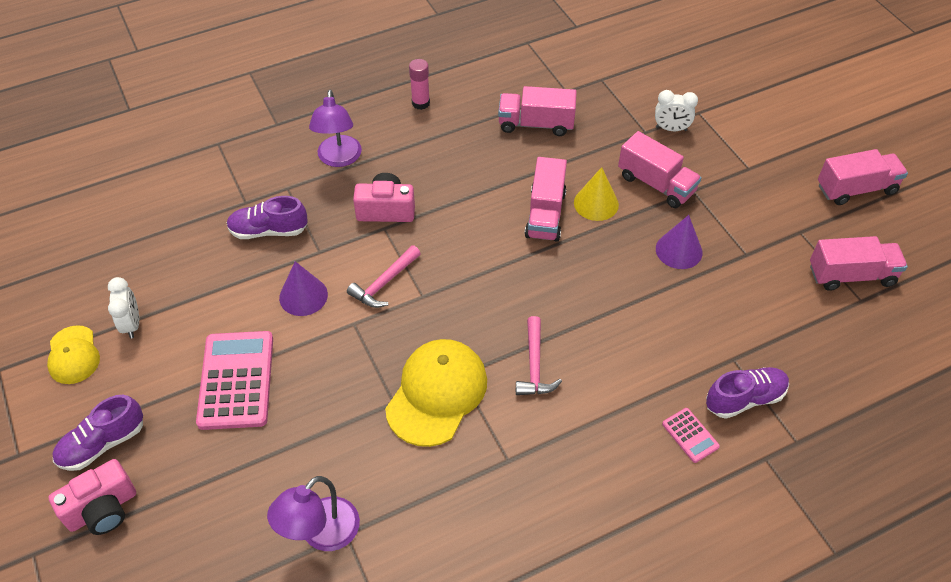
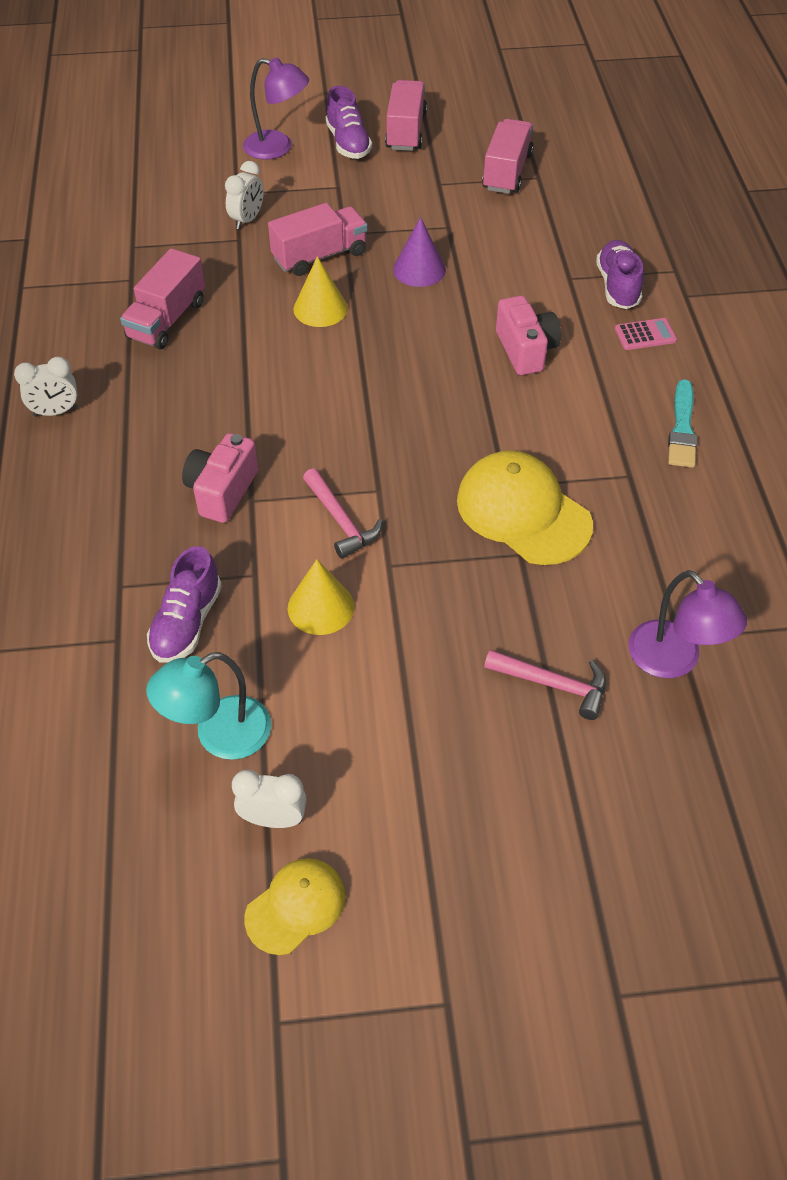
camera: 70 degrees left, 0 degrees up
yellow cap [47,325,100,384] -> yellow cap turned 45 degrees counterclockwise [244,858,346,955]
pink camera [48,459,136,535] -> pink camera moved to [496,296,561,375]
purple shoe [52,395,143,471] -> purple shoe moved to [326,86,372,159]
pink calculator [196,331,273,430] -> none
purple cone [279,261,328,316] -> yellow cone [288,559,354,635]
purple lamp [309,90,362,167] -> purple lamp moved to [243,57,309,160]
pink glue stick [409,59,430,110] -> white clock [14,357,78,417]
pink hammer [516,316,562,395] -> pink hammer moved to [484,650,606,720]
pink truck [525,157,567,242] -> none
none -> turquoise lamp [146,652,271,760]
none -> turquoise brush [668,380,697,468]

